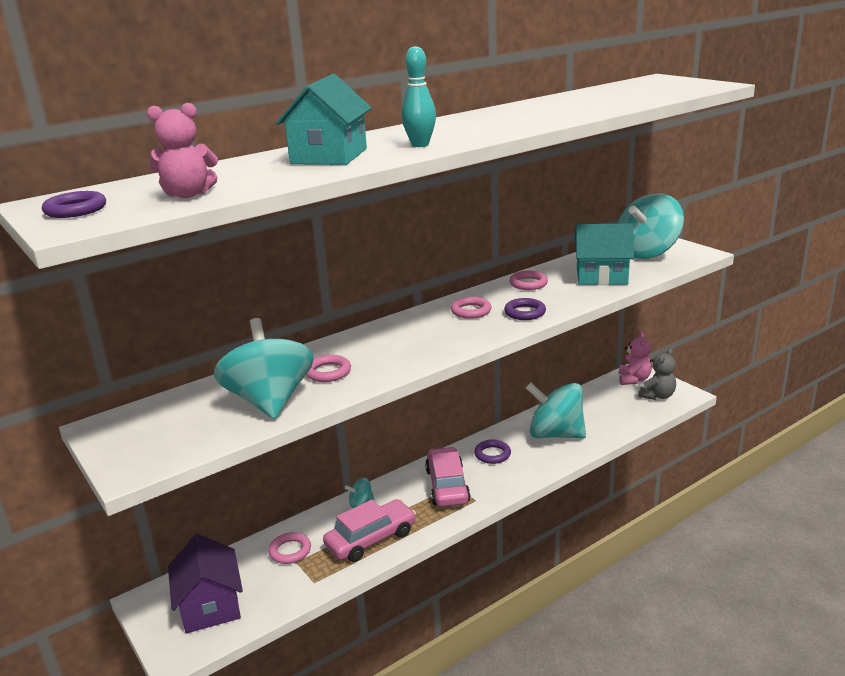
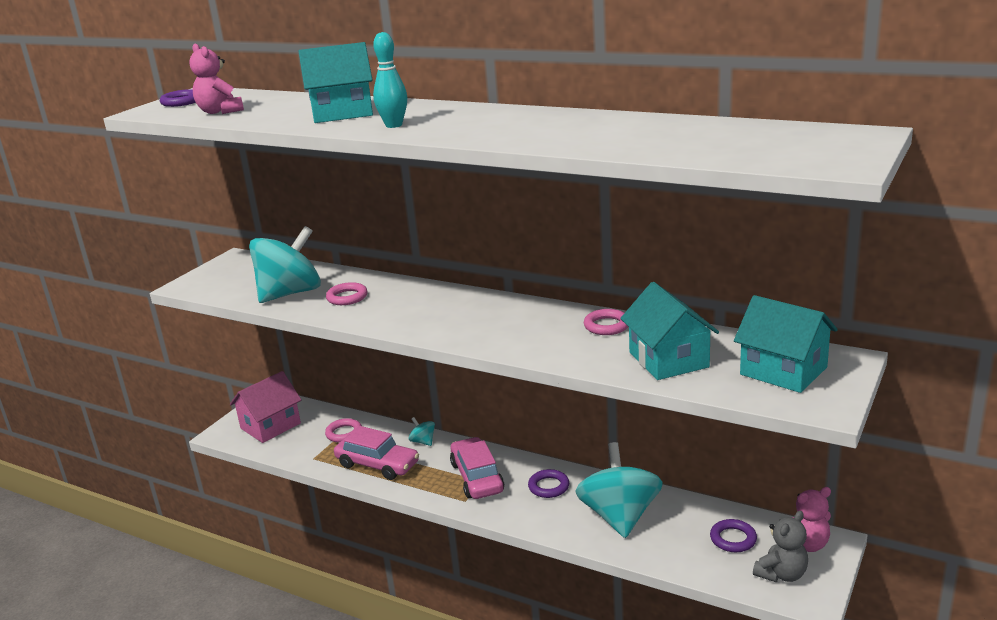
camera: 65 degrees right, 0 degrees up
purple house [168,534,243,633] -> pink house [230,371,301,443]
pink car [425,447,470,507] -> pink car turned 75 degrees counterclockwise [450,437,504,499]
pink ring [450,297,491,319] -> none
purple ring [504,298,546,320] -> purple ring moved to [710,519,757,552]
turquoise spinning top [617,193,684,259] -> turquoise house [734,295,838,393]
grey teddy bear [638,349,676,400] -> grey teddy bear turned 60 degrees counterclockwise [753,511,808,582]

